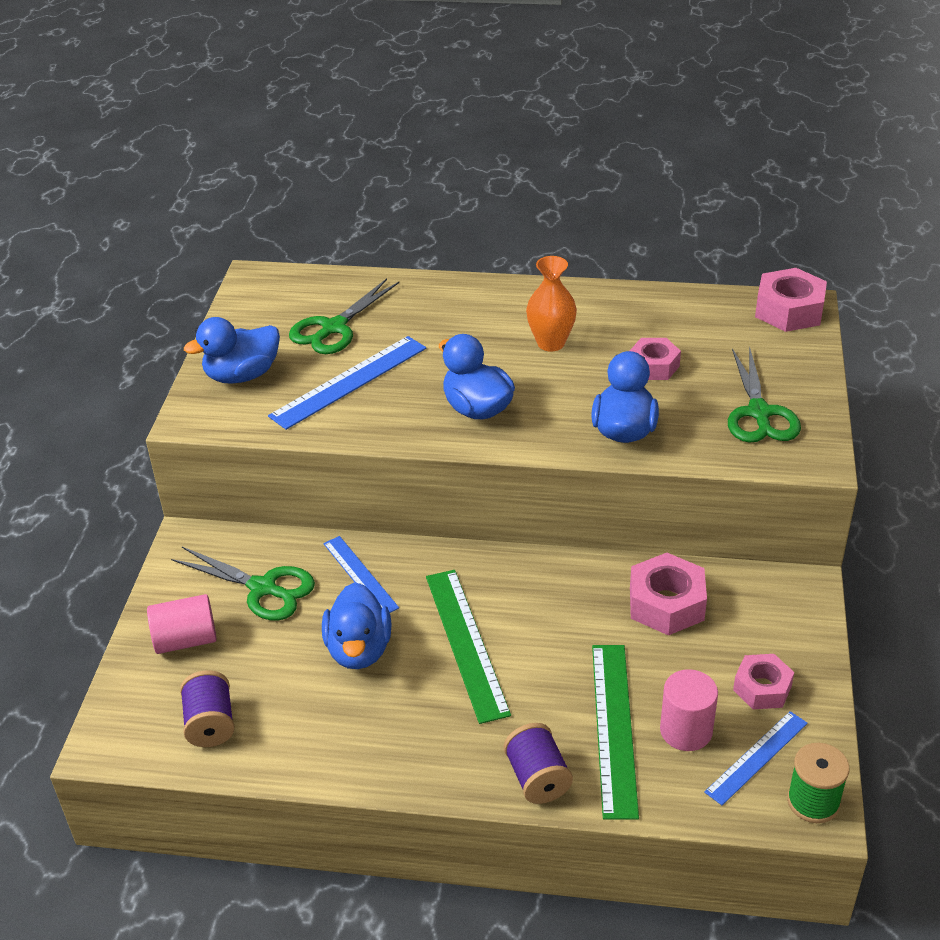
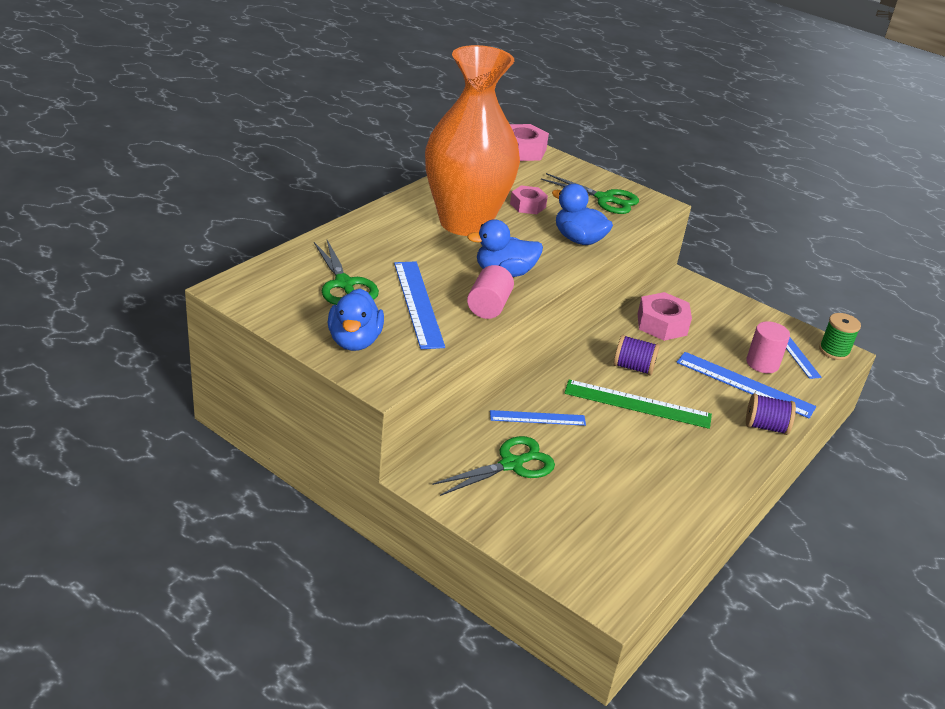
camera: 65 degrees left, 5 degrees down
pink cylinder [147,594,217,654] -> pink cylinder moved to [467,265,514,319]
purple spool [180,670,235,747] -> purple spool moved to [613,335,660,375]
blue duck [322,582,392,669] -> none
orange vase [526,256,577,352] -> orange vase [425,45,520,236], size x2.45
green ruler [592,645,639,819] -> blue ruler [676,352,816,418]
pink nut [733,654,794,709] -> none

